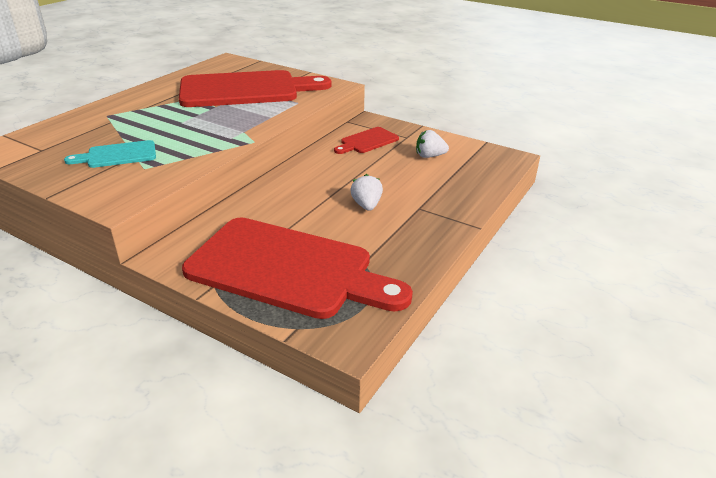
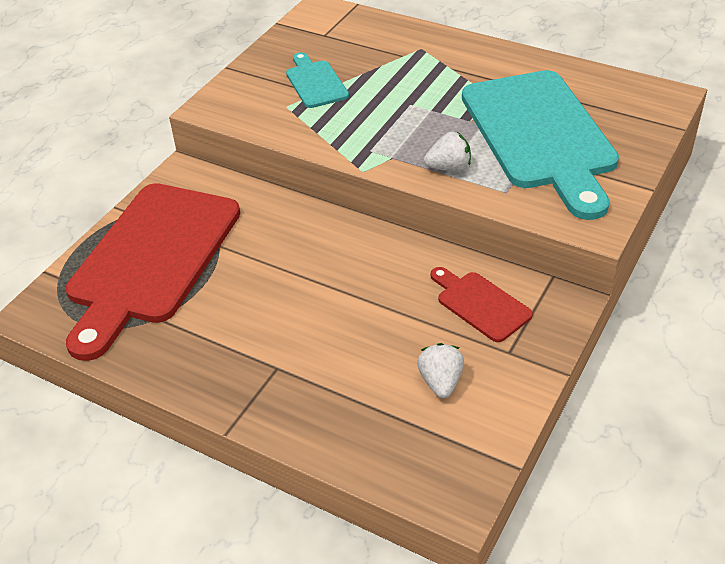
camera: 90 degrees right, 10 degrees up
red cutting board [179,70,331,107] -> turquoise cutting board [462,70,619,220]
white strawberry [350,174,383,211] -> white strawberry moved to [424,132,471,172]

